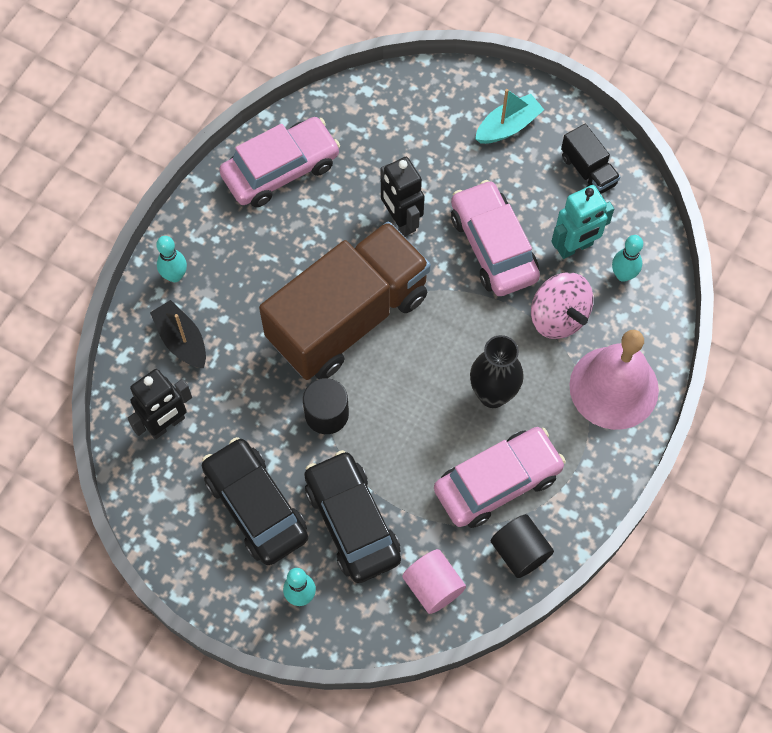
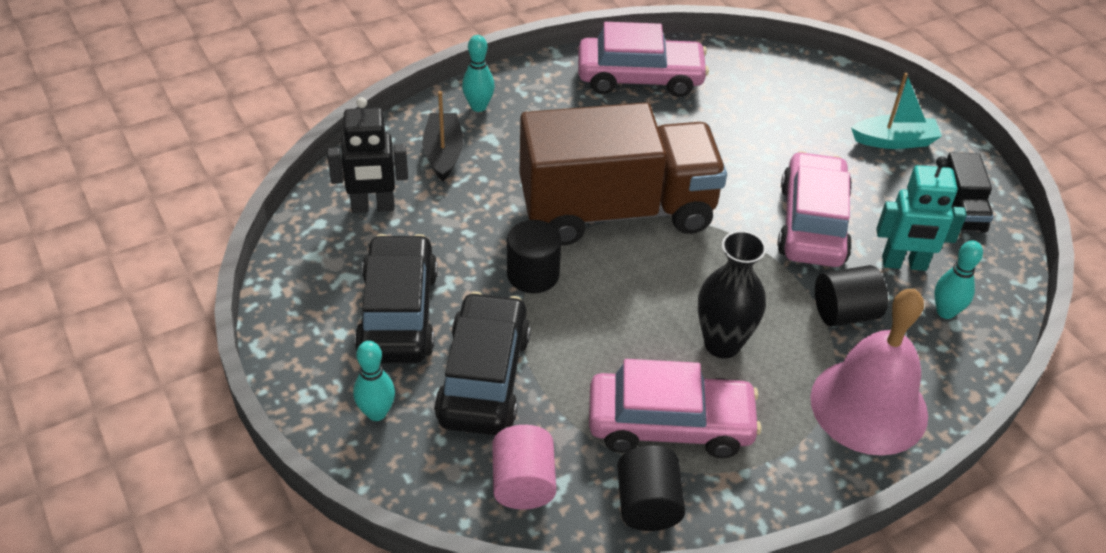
camera: 30 degrees right, 20 degrees down
black robot [381,157,425,236] -> none
pink spinning top [531,273,593,339] -> black cylinder [815,265,888,327]

